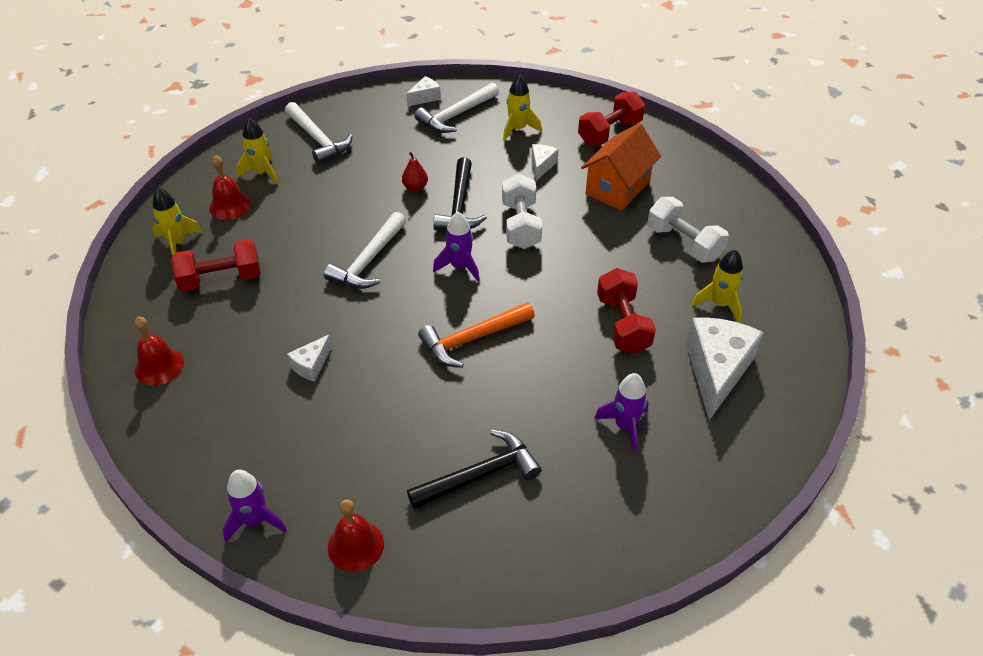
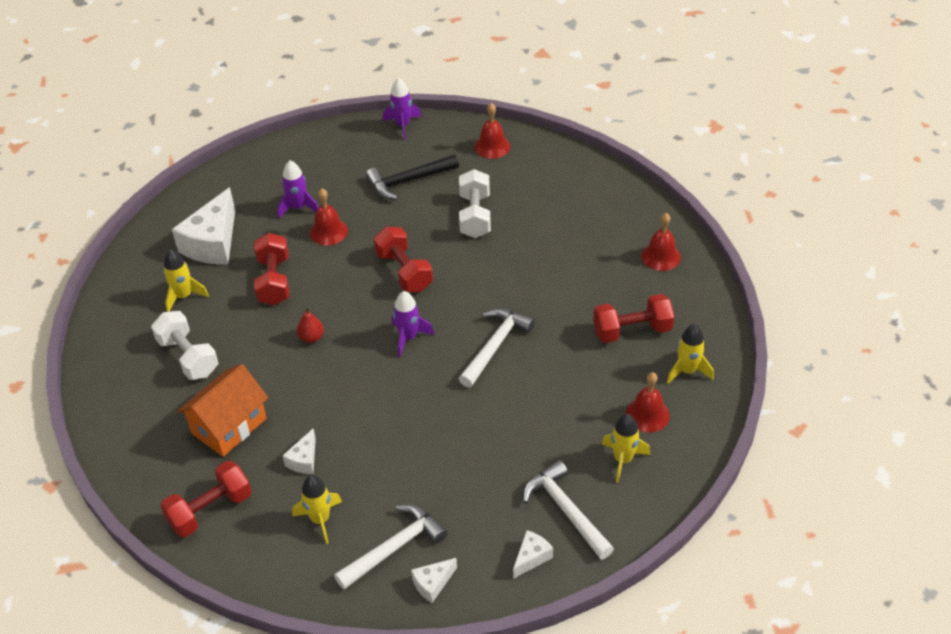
camera: 175 degrees left, 0 degrees up
purple rocket [222,470,287,542] -> purple rocket moved to [382,78,421,140]
white cheese [287,334,332,381] -> white cheese moved to [513,530,553,579]
red pear [402,152,428,192] -> red pear moved to [297,307,324,343]
orange hammer [418,302,535,368] -> red dumbbell [374,227,433,292]
black hammer [433,157,487,230] -> none
white dumbbell [502,174,542,249] -> white dumbbell moved to [459,169,491,238]
none -> red bell [310,189,348,245]

